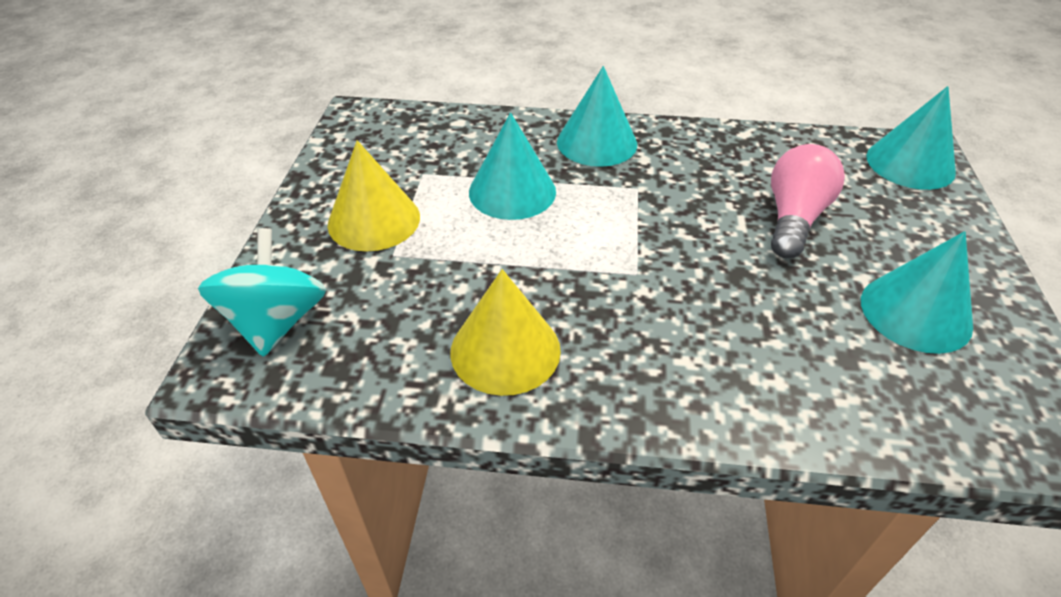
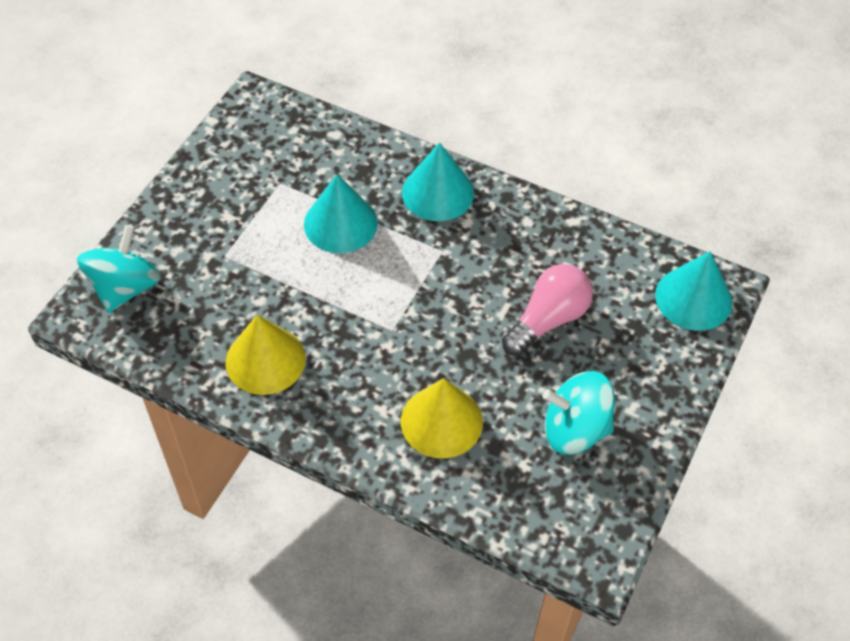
camera: 20 degrees right, 10 degrees up
yellow cone [328,140,420,252] -> yellow cone moved to [401,378,483,459]
turquoise cone [861,231,973,354] -> turquoise spinning top [542,371,615,455]

